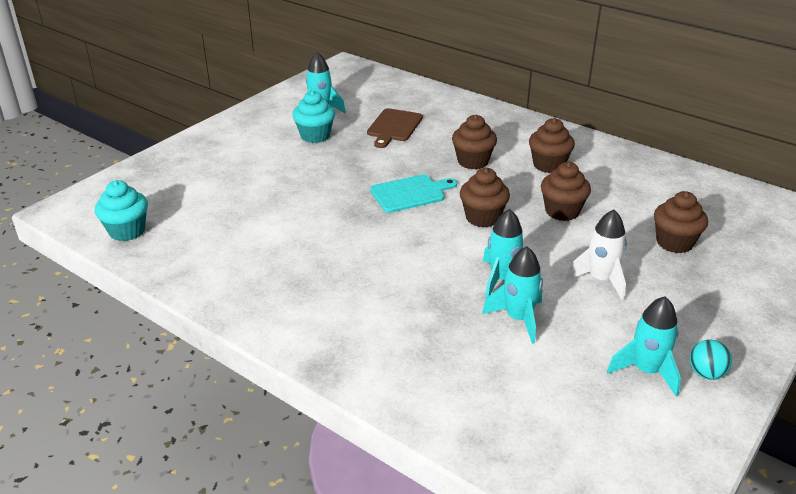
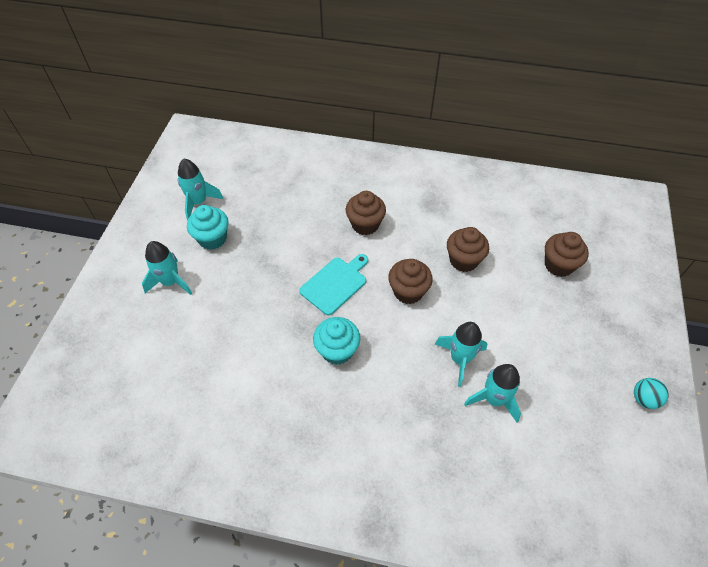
camera: 25 degrees left, 20 degrees up
turquoise cupcake [95,180,148,241] -> turquoise cupcake moved to [313,317,360,365]
brown cutting board [367,108,423,148] -> none
brown cupcake [529,118,575,173] -> none
white rocket [565,210,627,301] -> none
turquoise rocket [607,296,681,397] -> turquoise rocket moved to [142,241,192,295]

